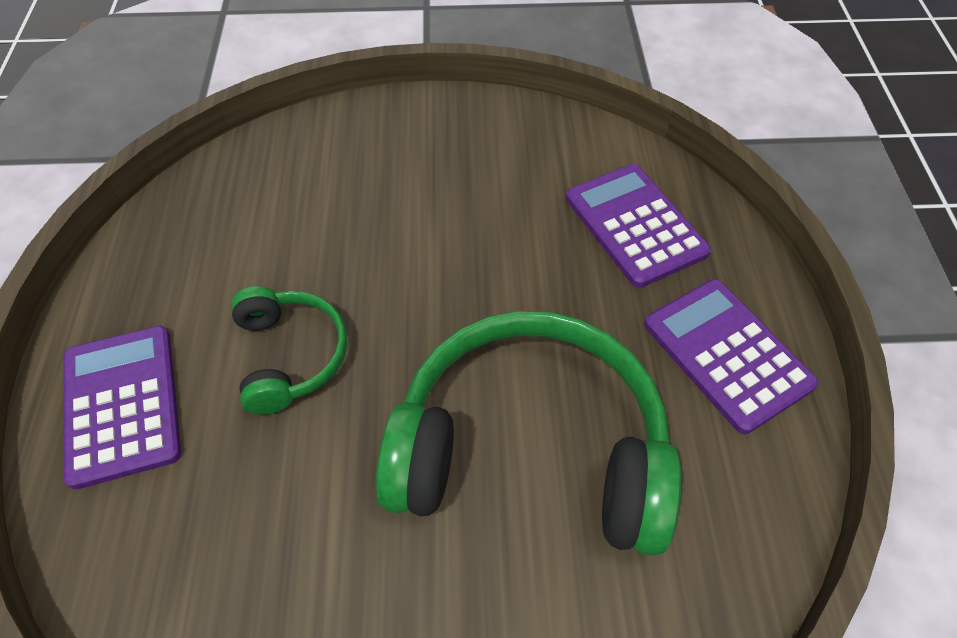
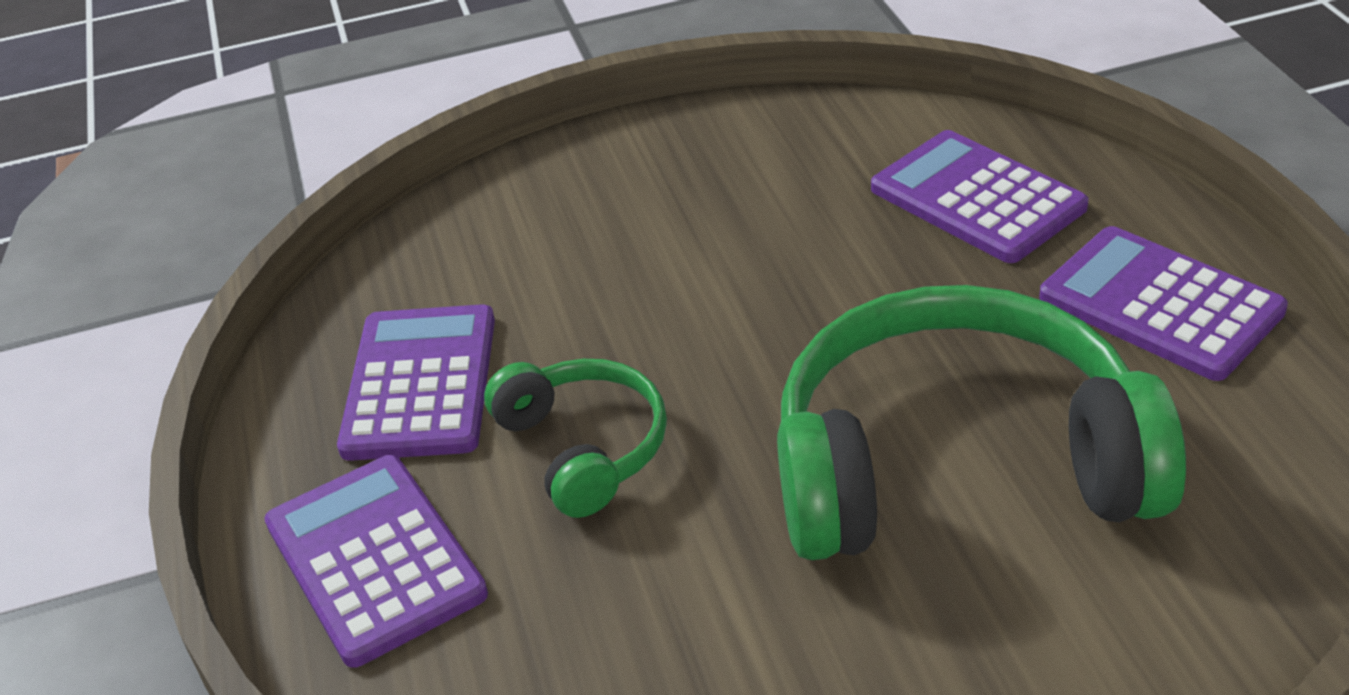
camera: 10 degrees left, 15 degrees down
none -> purple calculator [337,304,495,461]

